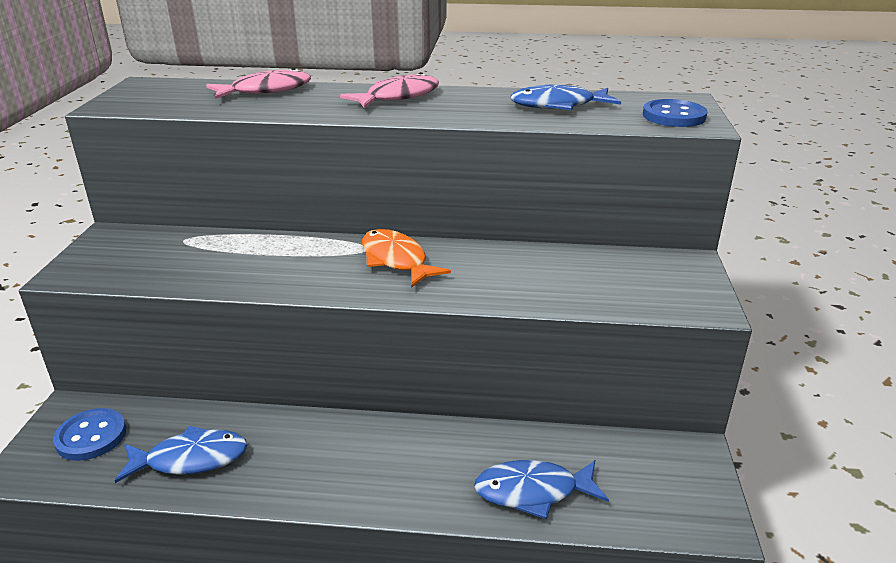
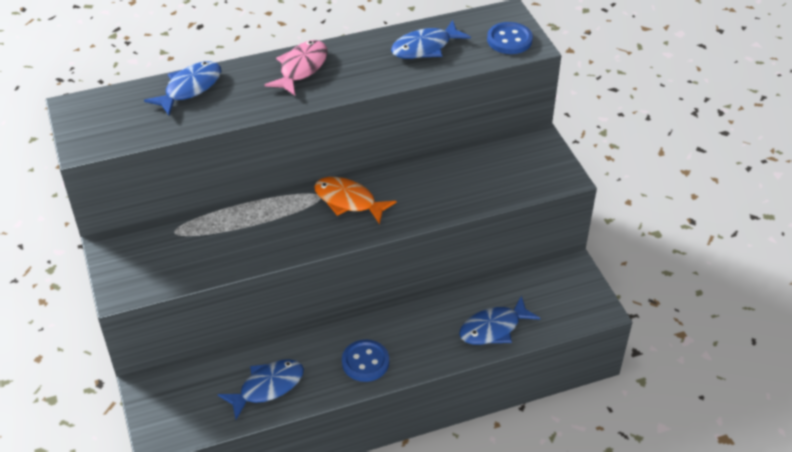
camera: 25 degrees left, 15 degrees up
blue button [53,408,126,461] -> blue button moved to [342,340,389,382]
pink fish [206,68,311,99] -> blue fish [144,61,221,115]

